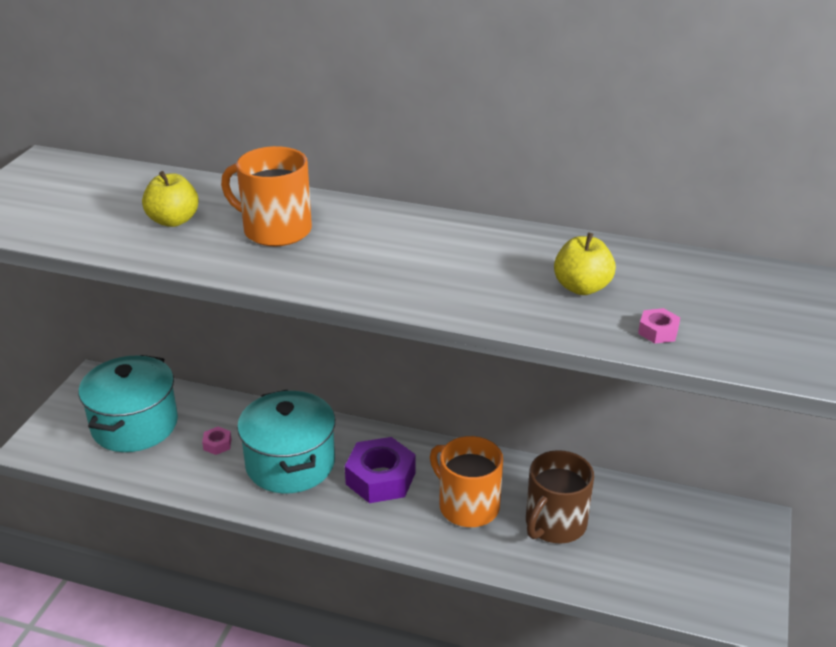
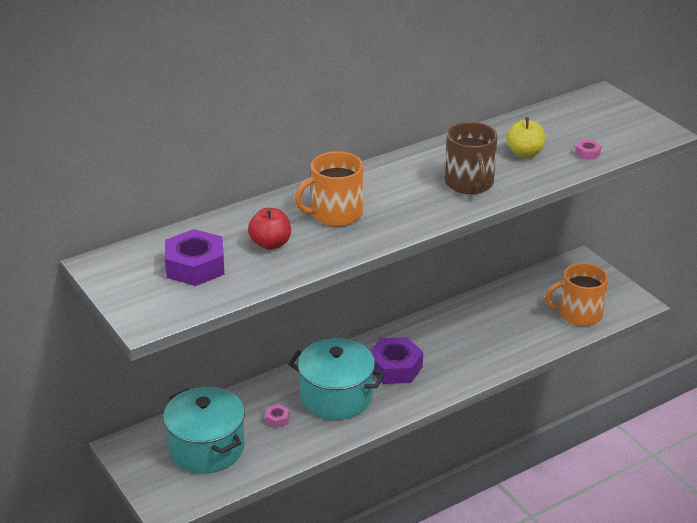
camera: 50 degrees left, 0 degrees up
yellow apple [142,171,199,227] -> red apple [248,208,291,250]
orange mug [430,436,503,527] -> orange mug moved to [545,263,608,326]
brown mug [526,450,594,544] -> brown mug moved to [445,122,497,194]
none -> purple nut [165,229,224,286]

